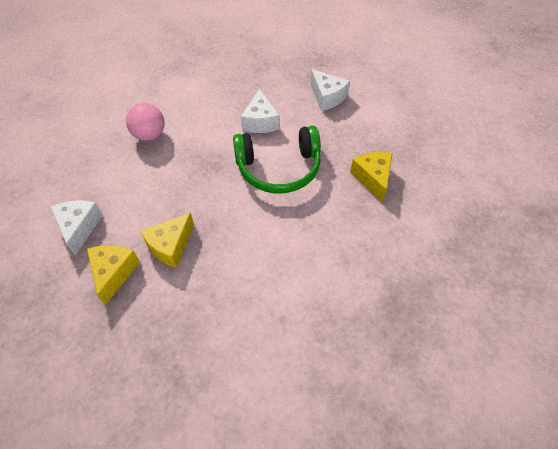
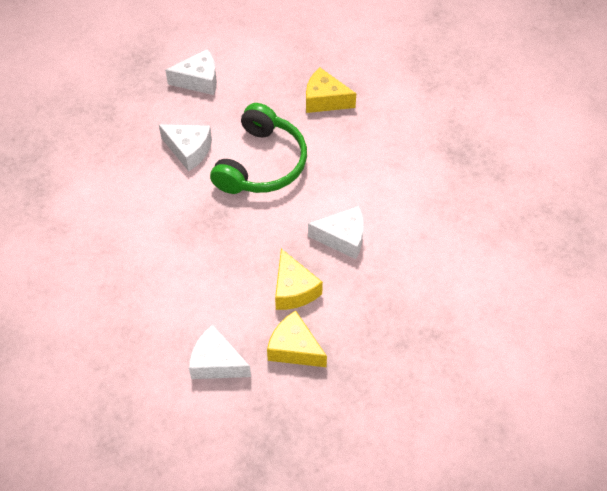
camera: 60 degrees left, 0 degrees up
pink ball [126,103,165,141] -> none
none -> white cheese [308,206,364,259]

